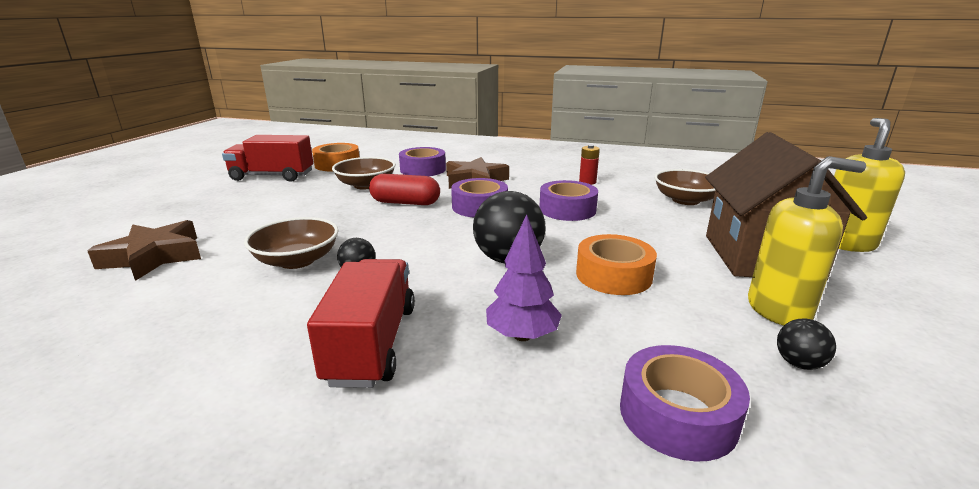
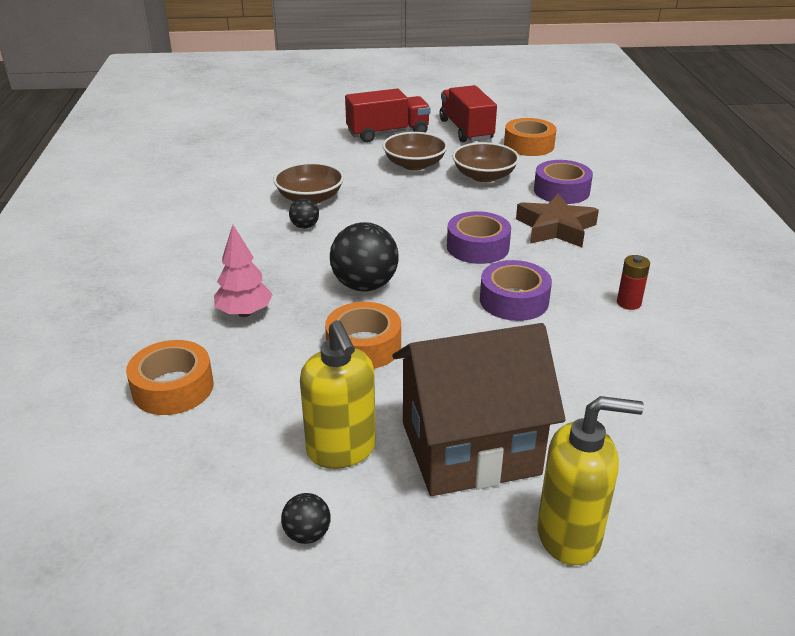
camera: 70 degrees right, 10 degrees up
brown star [87,220,201,281] -> none
red truck [307,259,415,388] -> red truck moved to [345,88,430,142]
red capsule [369,174,440,205] -> none
purple tree [486,214,562,341] -> pink tree [214,225,273,317]
purple tape [620,345,750,462] -> orange tape [126,340,214,415]
brown bowl [654,169,716,205] -> brown bowl moved to [383,132,448,171]
black ball [777,319,836,370] -> black ball moved to [281,493,331,544]

